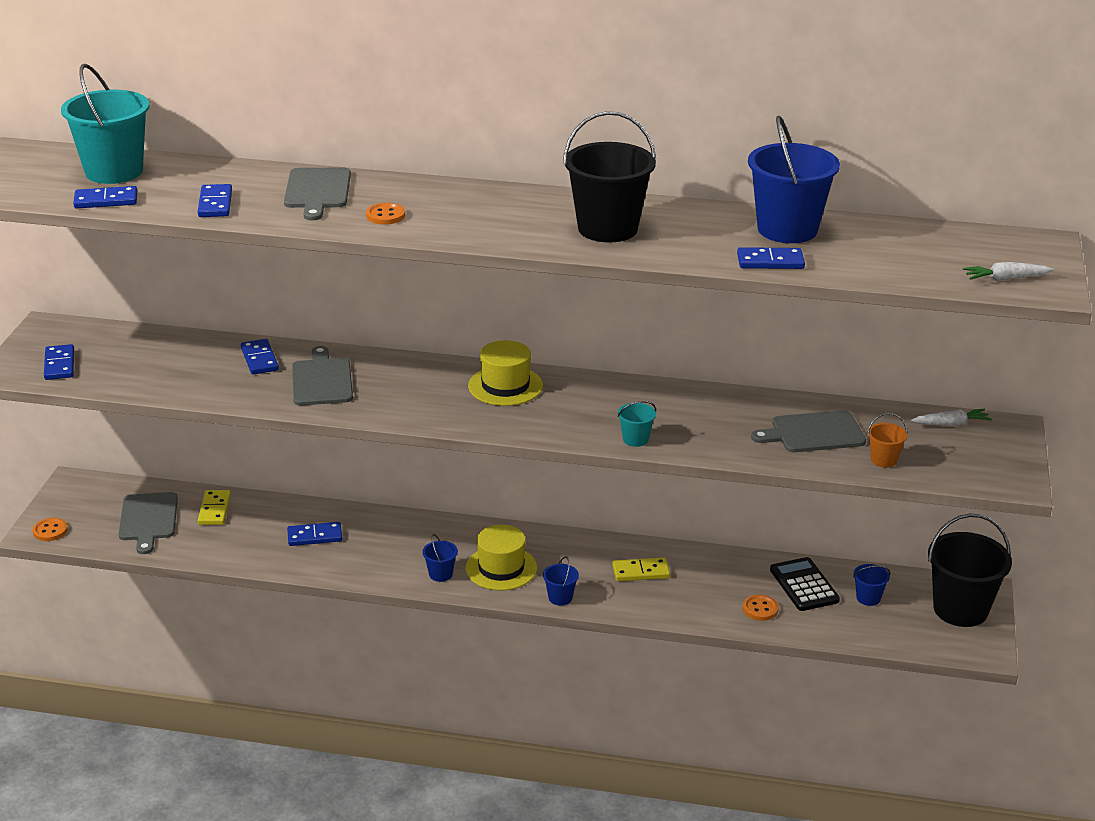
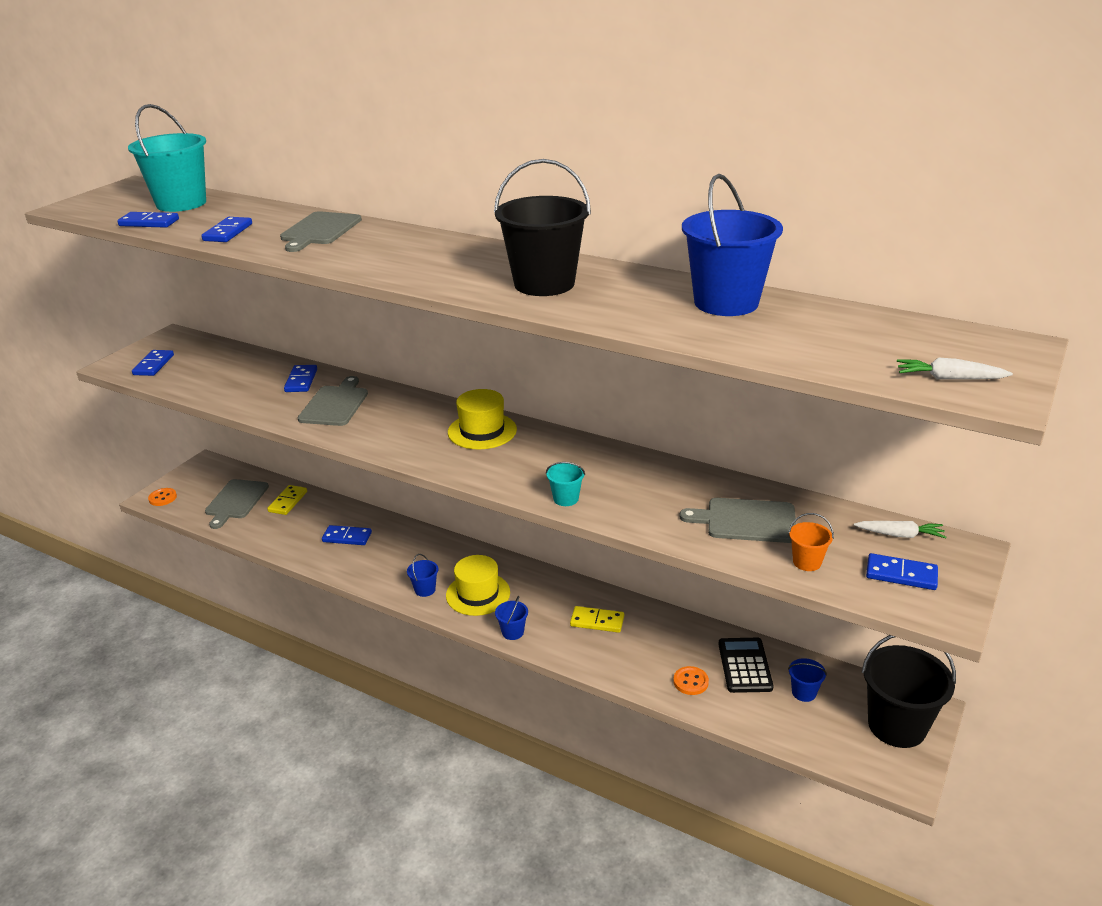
camera: 20 degrees right, 0 degrees up
orange button [366,203,405,225] -> none
blue domino [737,247,805,269] -> blue domino moved to [866,553,938,590]

